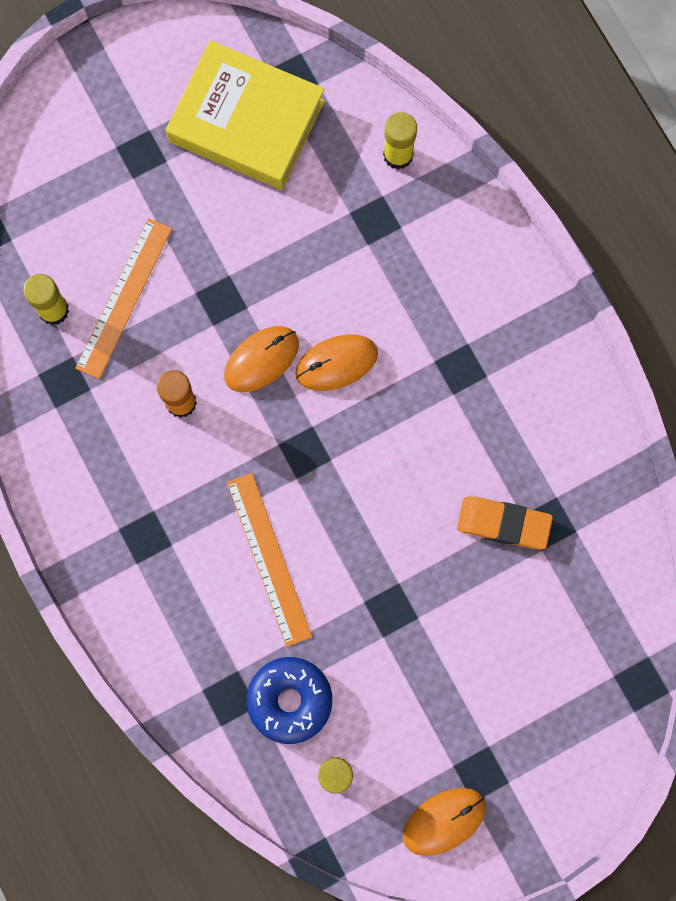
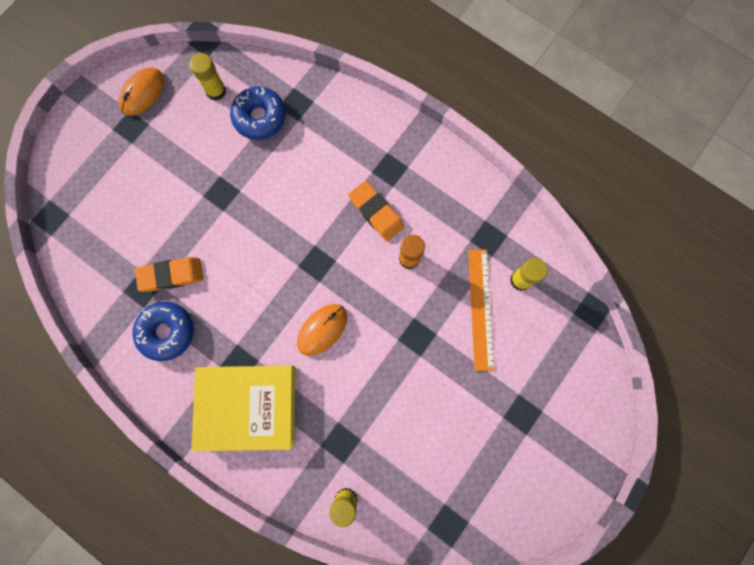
camera: 155 degrees right, 0 degrees up
yellow book [166,40,325,190] -> yellow book moved to [191,366,295,451]
orange mouse [224,326,299,392] -> none
orange ruler [227,473,312,647] -> none
none -> blue donut [133,302,194,361]
none -> orange eraser [348,180,404,241]

